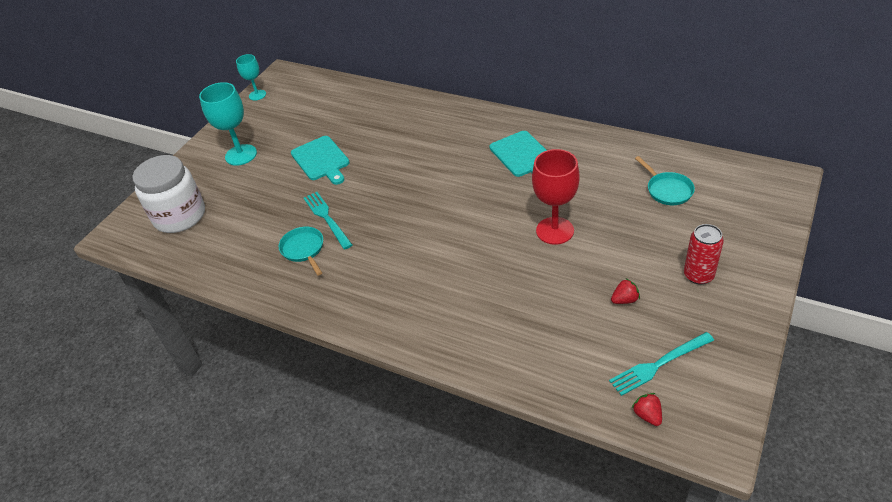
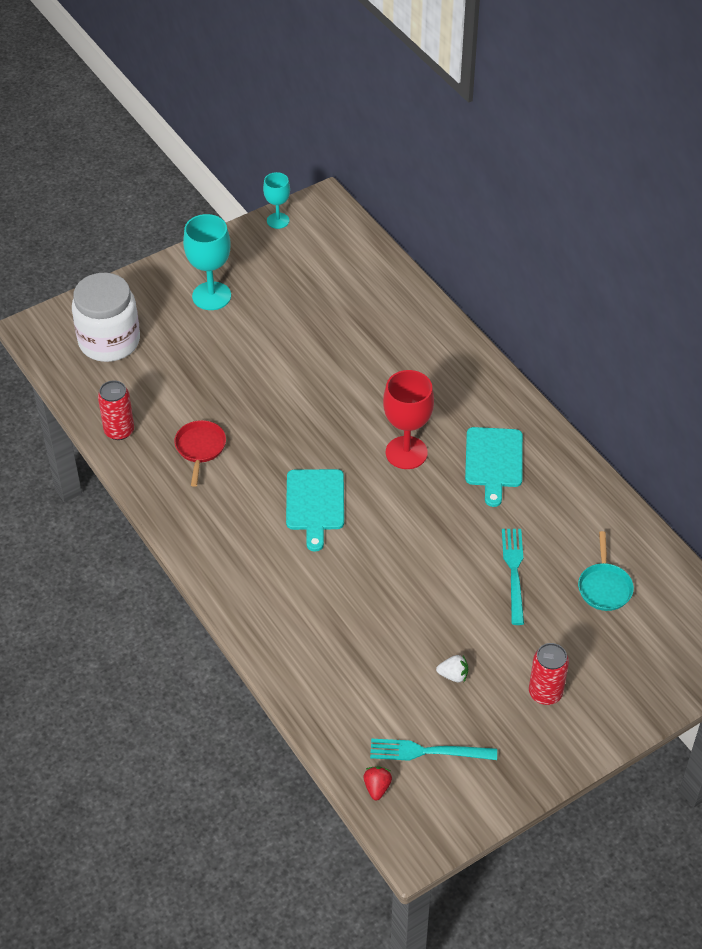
camera: 25 degrees right, 5 degrees up
turquoise pan [278,227,323,276] -> red pan [174,420,226,487]
turquoise cutting board [291,136,350,185] -> turquoise cutting board moved to [286,469,344,551]
turquoise fork [304,192,352,249] -> turquoise fork moved to [502,529,524,625]
red goblet [532,149,580,245] -> red goblet moved to [383,370,434,469]
red strawberry [611,278,640,304] -> white strawberry [436,655,468,682]
none -> red can [98,380,134,440]

